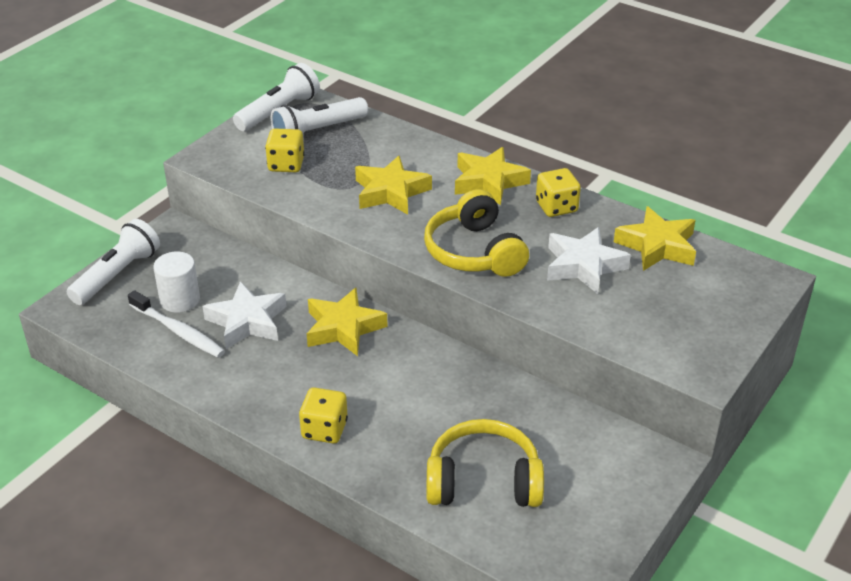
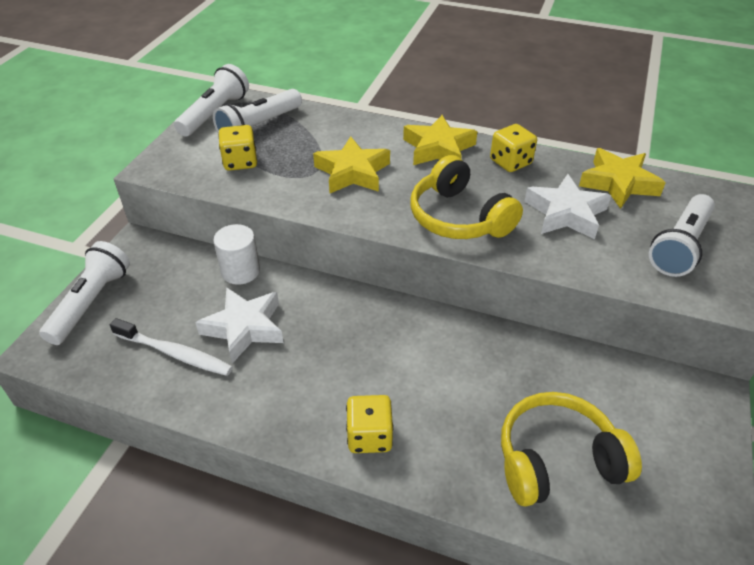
camera: 15 degrees left, 5 degrees up
white cylinder [153,252,200,313] -> white cylinder moved to [213,224,260,285]
yellow star [307,288,388,356] -> none
none -> white flashlight [649,194,715,277]

